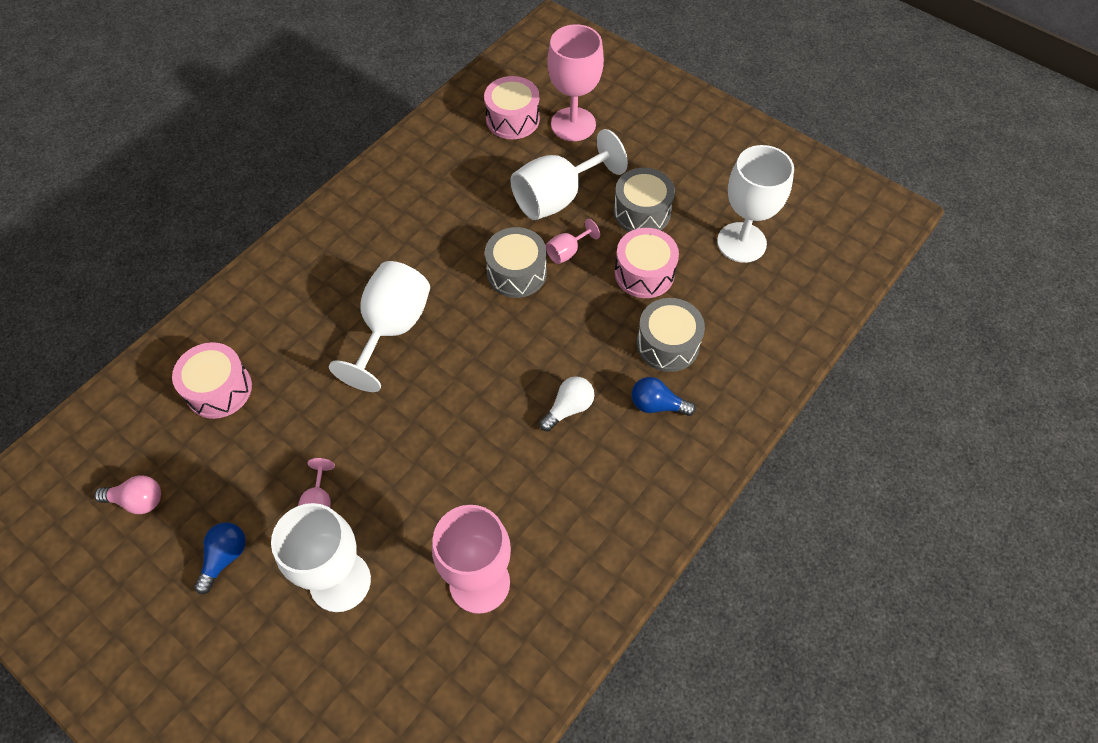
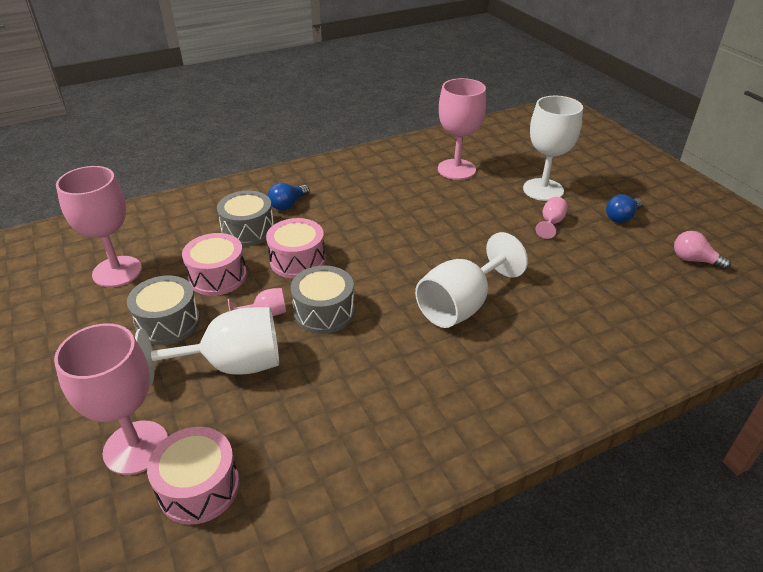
camera: 155 degrees left, 20 degrees down
pink drum [172,342,252,419] -> pink drum moved to [266,218,325,278]
white light bulb [539,376,594,432] -> none
blue light bulb [632,377,696,416] -> blue light bulb turned 90 degrees clockwise [268,183,310,210]
white goblet [717,145,794,263] -> pink goblet [56,166,142,287]

